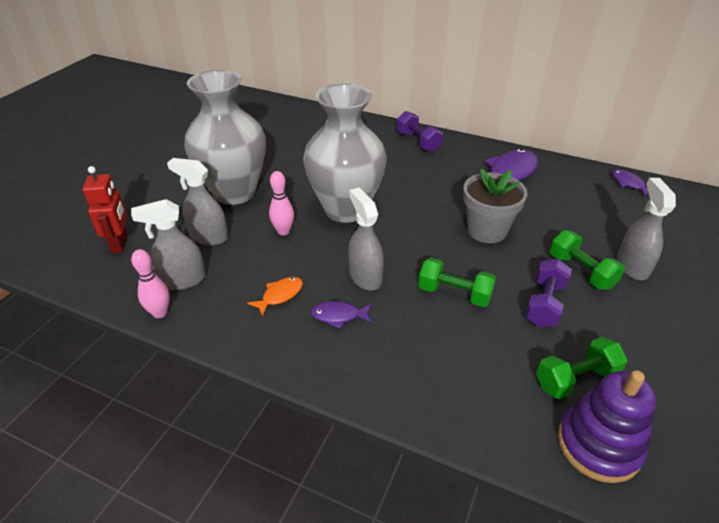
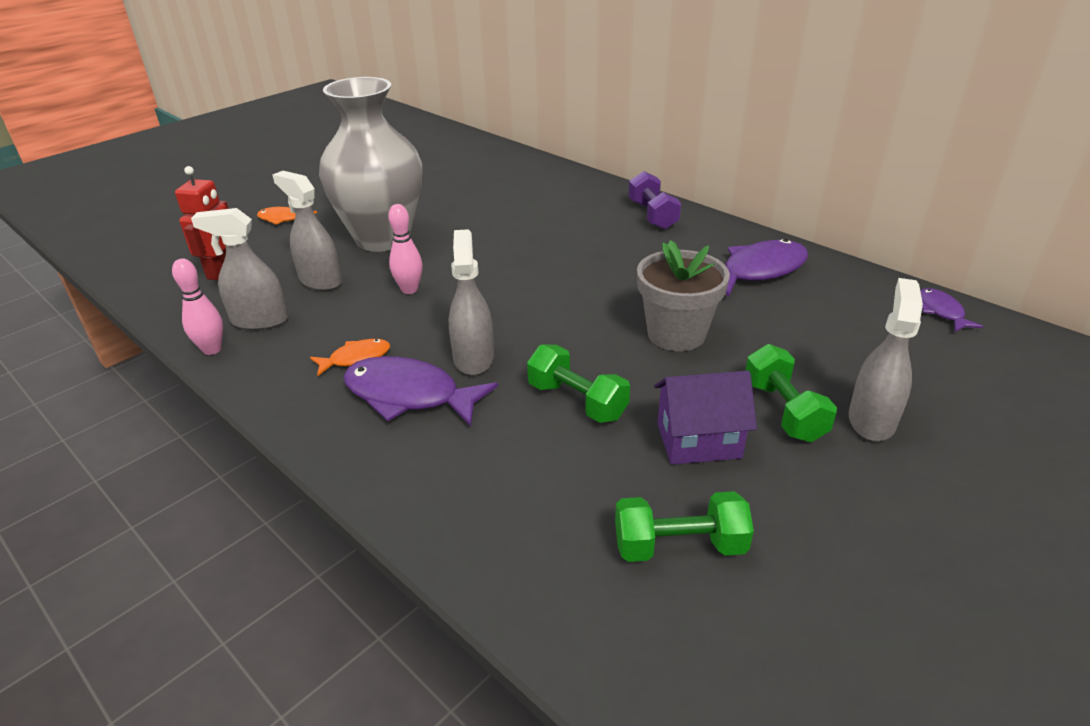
camera: 20 degrees right, 5 degrees down
grey vase [303,84,387,223] -> none
purple fish [310,301,372,329] -> purple fish [343,356,498,426], size x1.86
purple dumbbell [525,259,572,327] -> purple house [654,371,757,465]
purple stacking toy [558,370,656,483] -> none
none -> orange fish [257,207,317,225]

